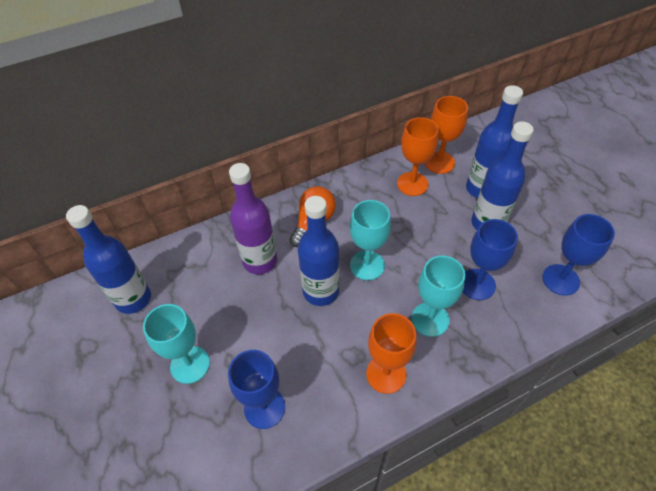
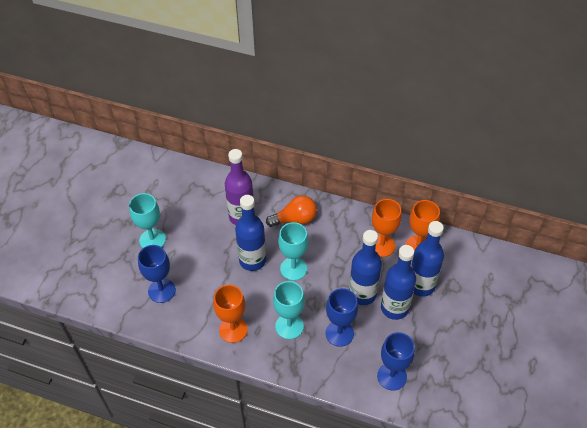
camera: 45 degrees right, 0 degrees up
blue bottle [66,205,151,314] -> blue bottle moved to [349,230,382,305]

